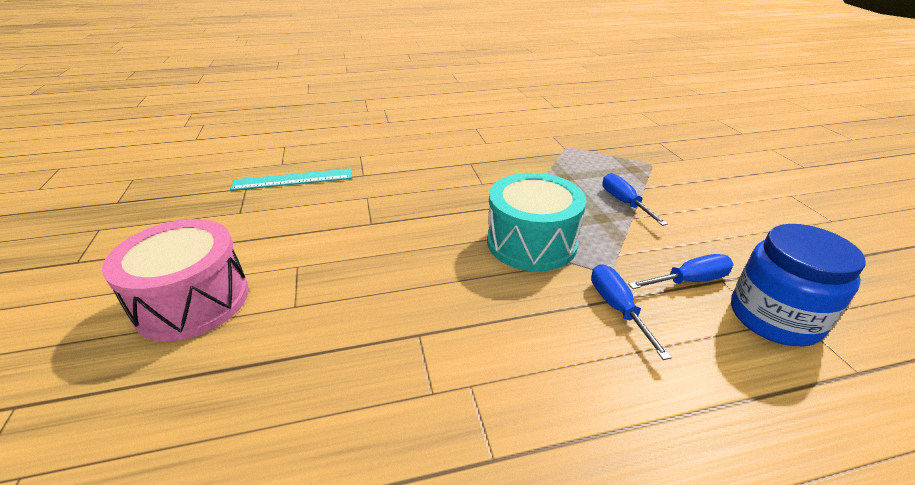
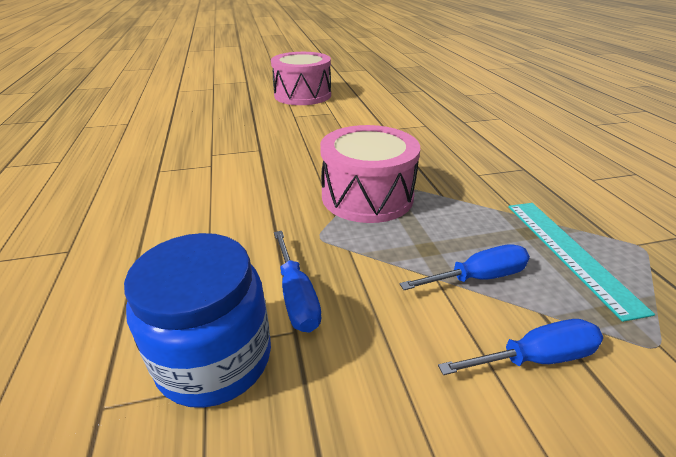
camera: 90 degrees right, 0 degrees up
turquoise ruler [230,168,352,191] -> turquoise ruler moved to [508,203,655,322]
turquoise drum [487,173,587,272] -> pink drum [320,125,420,223]
blue screwdriver [591,264,672,360] -> blue screwdriver moved to [438,319,603,375]

